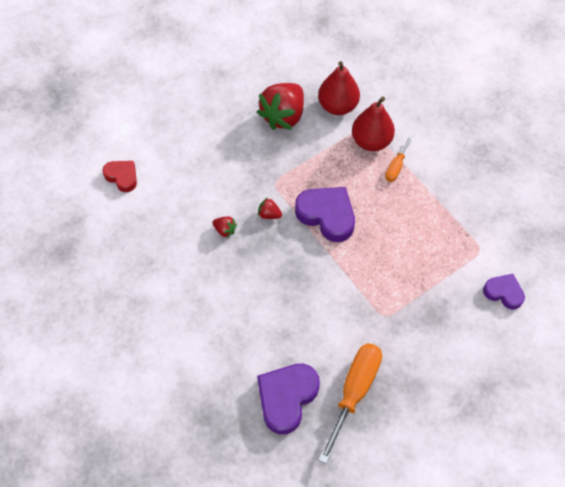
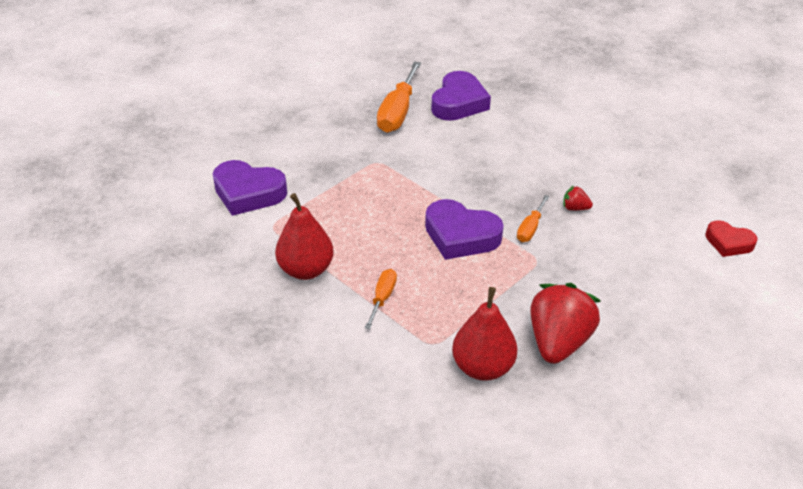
camera: 170 degrees right, 20 degrees down
red strawberry [258,197,282,219] -> orange screwdriver [517,195,549,242]
red pear [352,96,395,151] -> red pear moved to [275,193,334,280]
purple heart [483,274,525,310] -> purple heart [212,160,287,216], size x1.67

